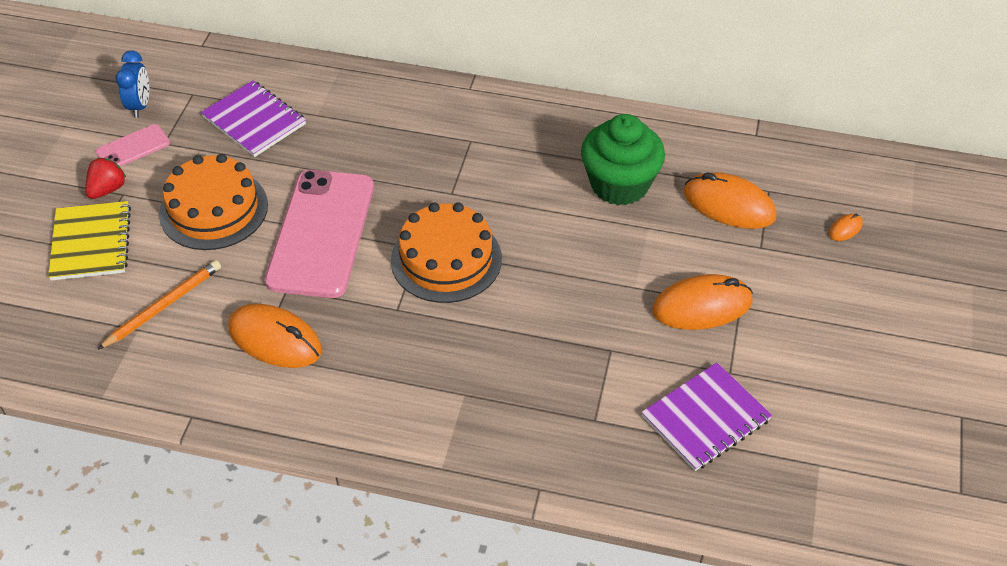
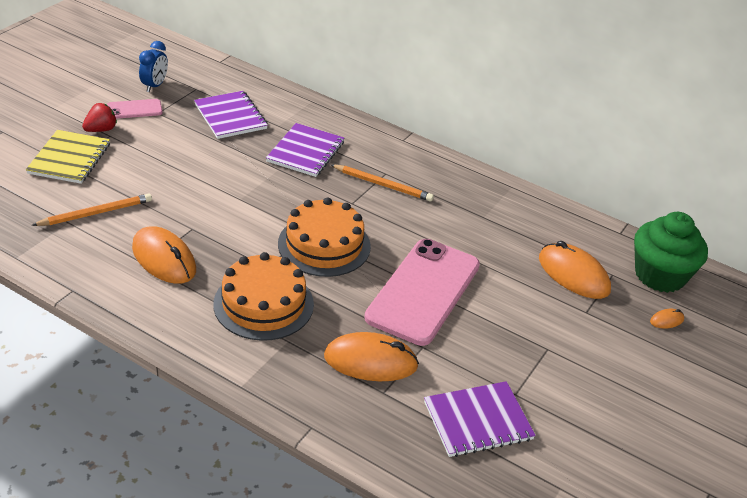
camera: 15 degrees right, 10 degrees down
orange cake [159,154,268,250] -> orange cake moved to [213,252,314,341]
pink phone [265,170,374,298] -> pink phone moved to [364,239,480,346]
green cupcake [581,114,665,205] -> green cupcake moved to [634,212,708,293]
orange mouse [652,274,753,330] -> orange mouse moved to [324,332,419,381]
none -> purple notebook [266,123,344,177]
none -> orange pencil [331,165,434,202]

